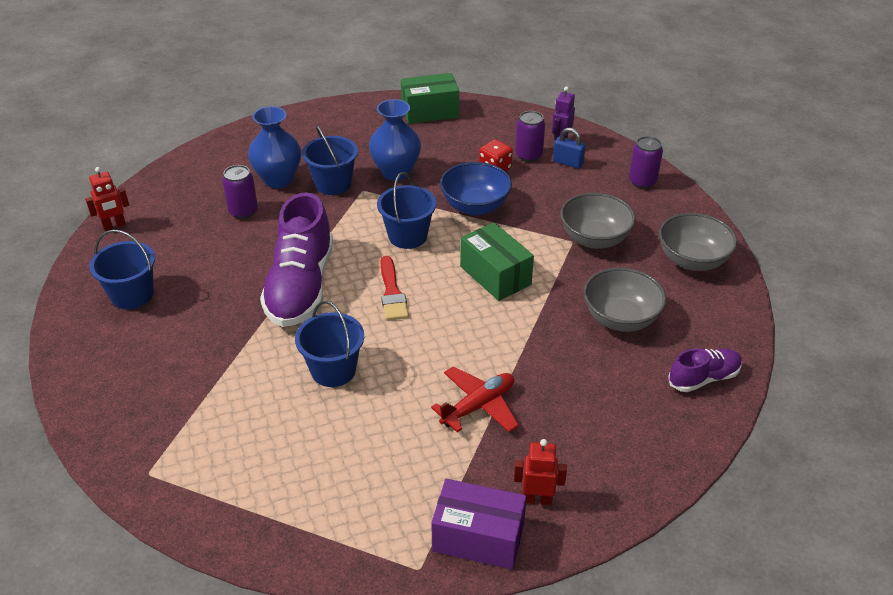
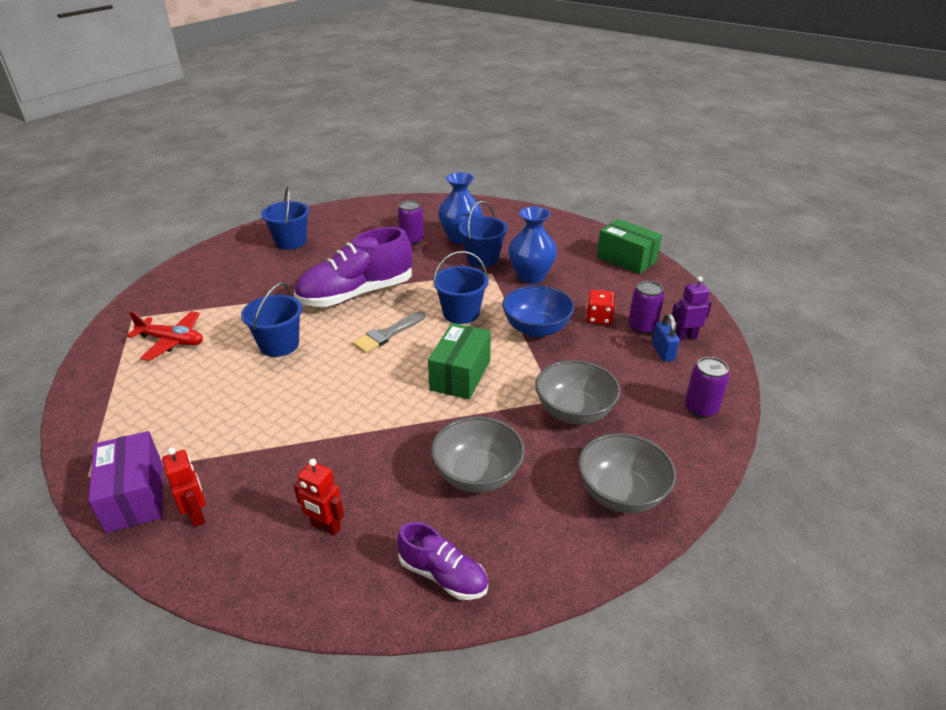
camera: 55 degrees right, 5 degrees down
red robot [85,167,129,231] -> red robot moved to [293,459,344,535]
red brush [380,256,409,321] -> grey brush [353,311,425,353]
red plane [431,366,519,432] -> red plane moved to [127,311,203,361]

